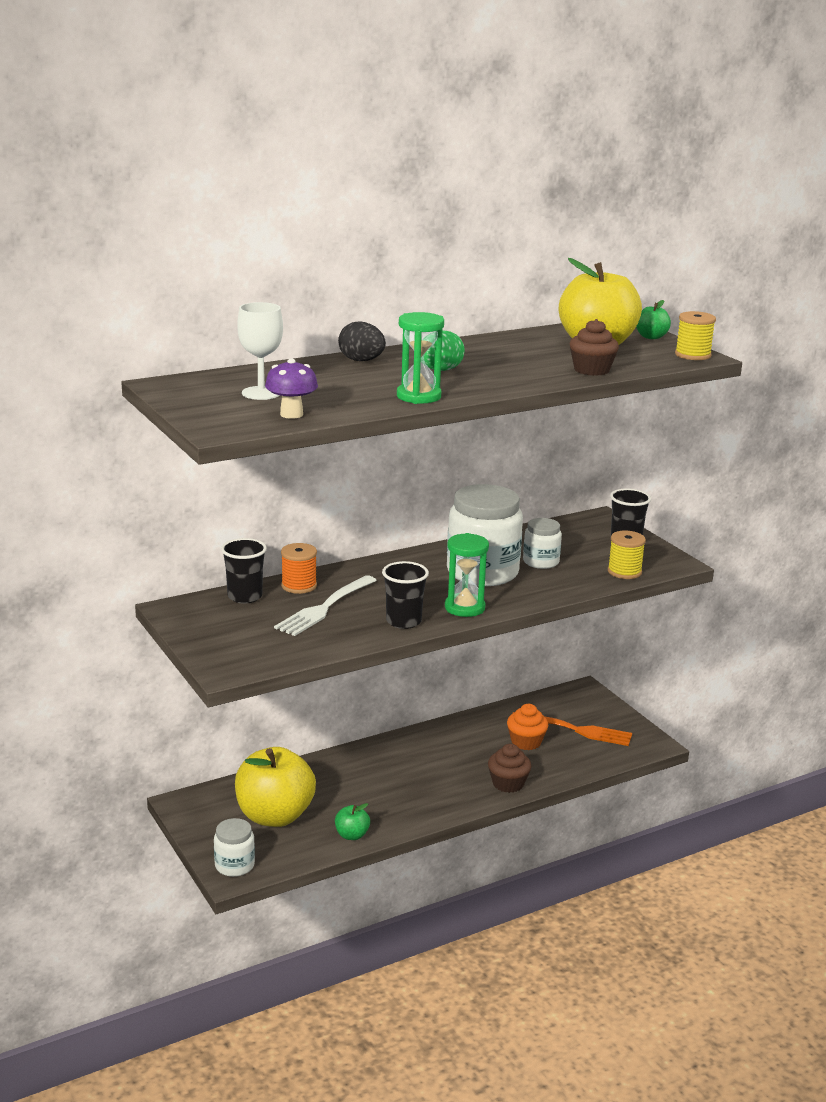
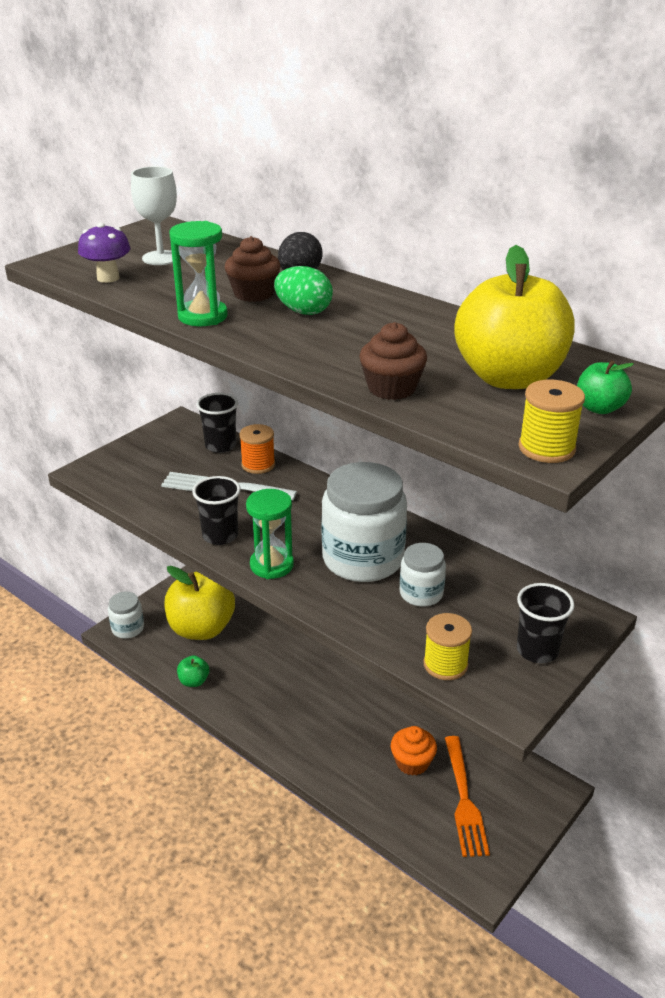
camera: 70 degrees right, 10 degrees up
brown cupcake [488,744,531,793] -> brown cupcake moved to [225,236,281,302]

